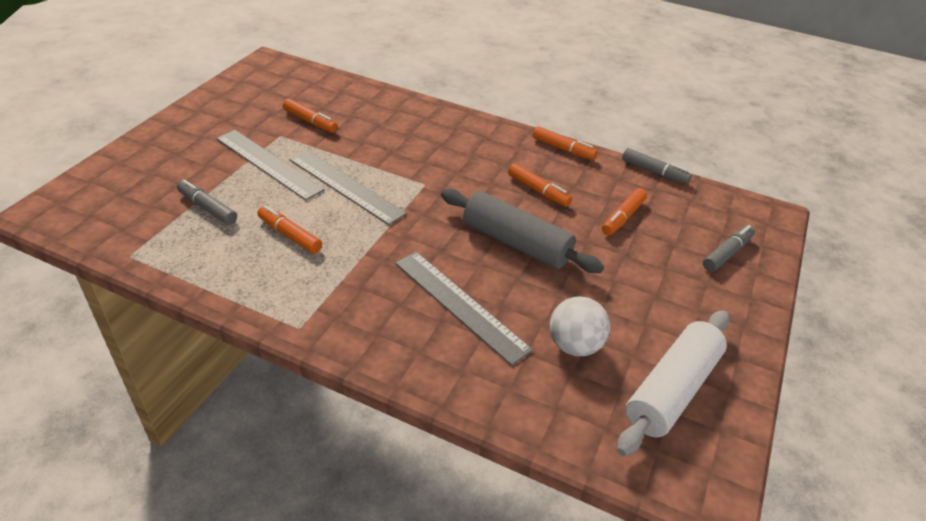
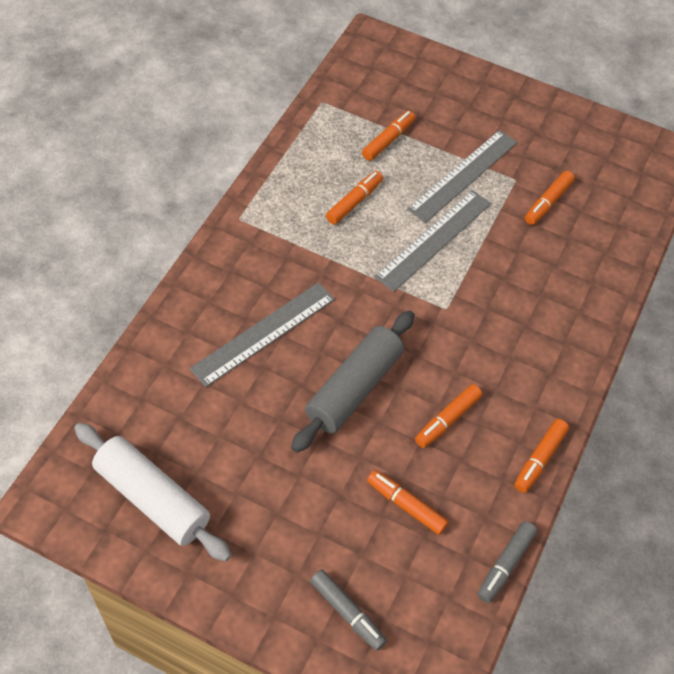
camera: 90 degrees right, 15 degrees up
grey marker [177,180,237,225] -> orange marker [362,111,415,161]
white ball [550,296,610,356] -> none

